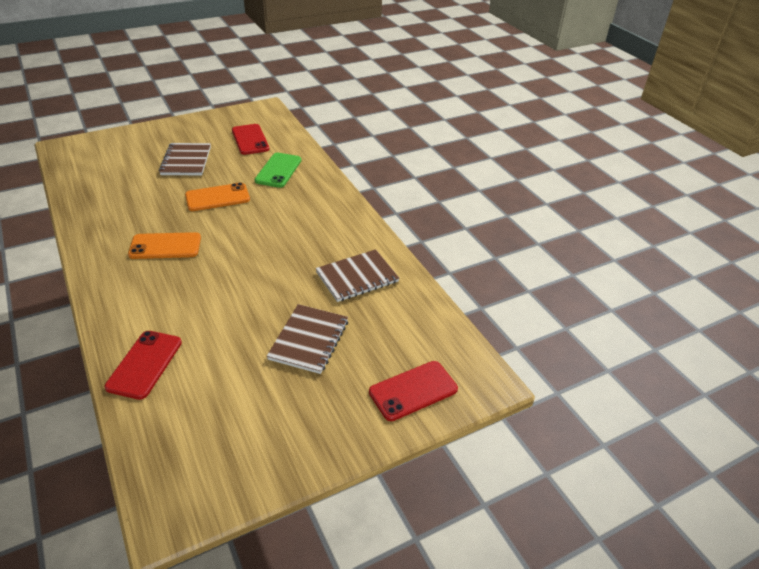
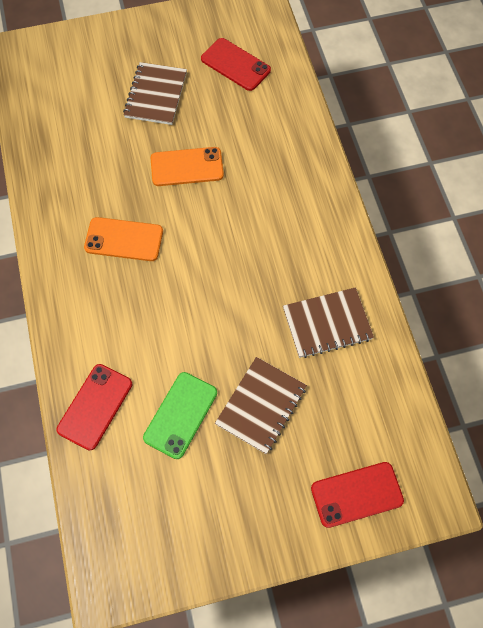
camera: 15 degrees right, 25 degrees up
red phone [232,124,270,155] -> red phone turned 45 degrees counterclockwise [201,38,271,91]
green phone [255,153,301,188] -> green phone moved to [143,372,217,459]

